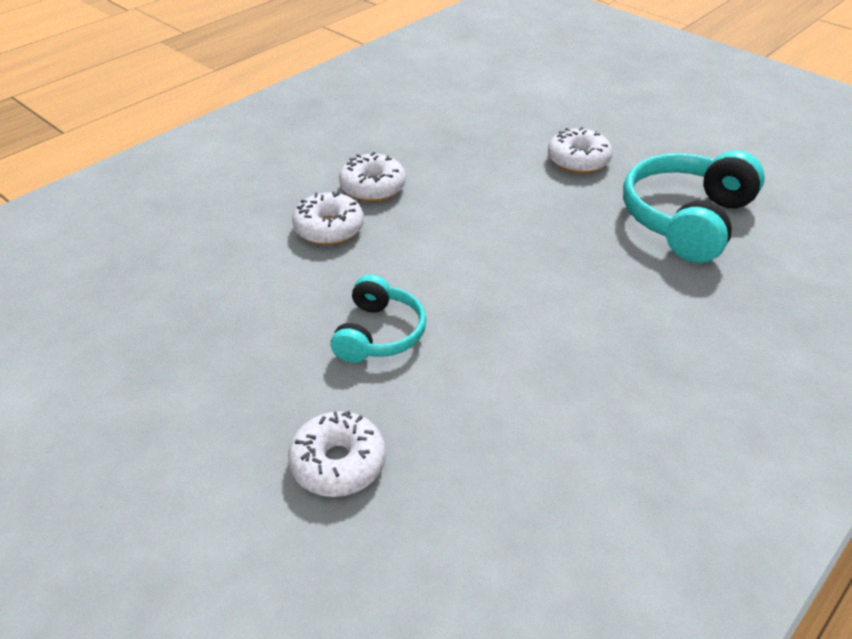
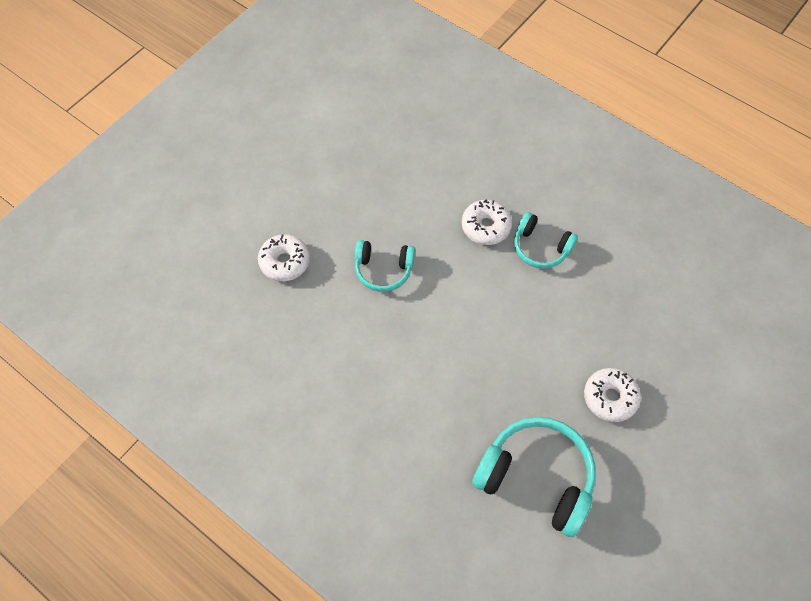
camera: 85 degrees right, 20 degrees up
white donut [339,152,406,202] -> turquoise headphones [514,212,578,269]

